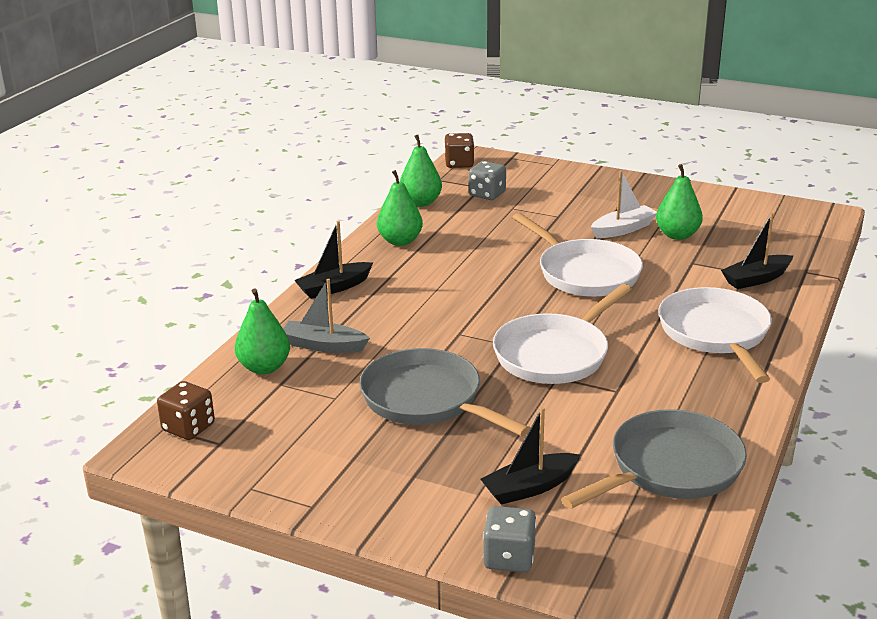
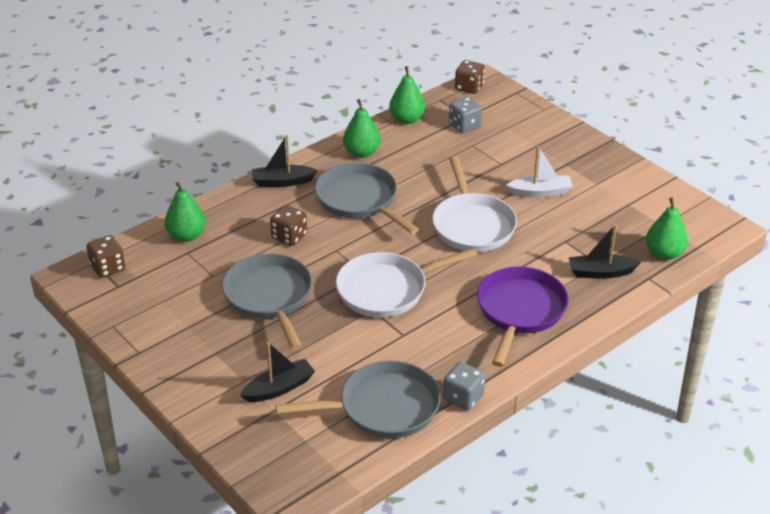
camera: 25 degrees right, 10 degrees up
grey boat [283,278,370,353] -> none
black boat [480,407,580,505] -> black boat turned 150 degrees clockwise [240,342,315,402]
grey dice [483,506,536,573] -> grey dice moved to [443,362,485,411]
green pear [656,164,703,240] -> green pear moved to [646,197,688,260]
white pan [658,287,772,383] -> purple pan [477,267,569,367]
none -> brown dice [270,205,307,246]
none -> grey pan [315,163,419,234]

